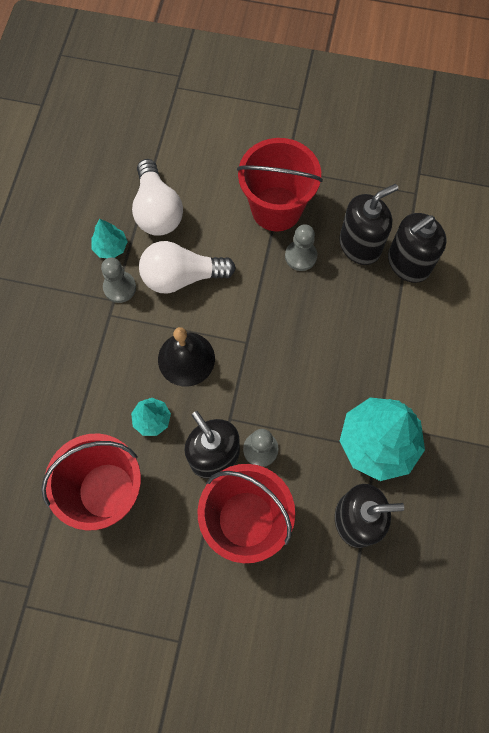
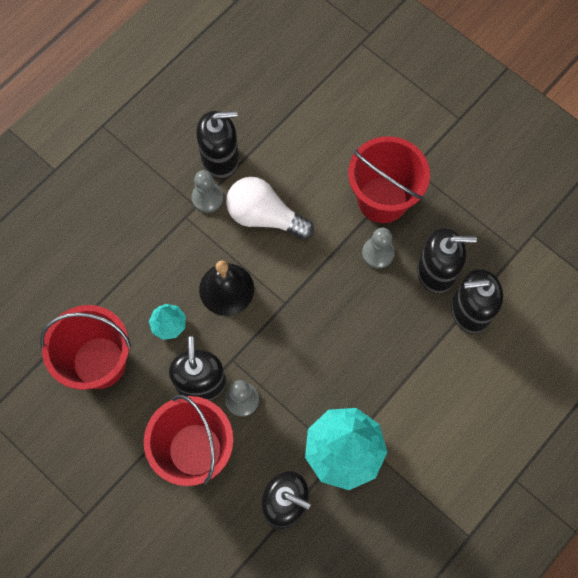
camera: 30 degrees right, 0 degrees up
turquoise tree [92,219,128,258] -> black soap dispenser [196,111,239,179]
white light bulb [132,159,183,236] -> none

